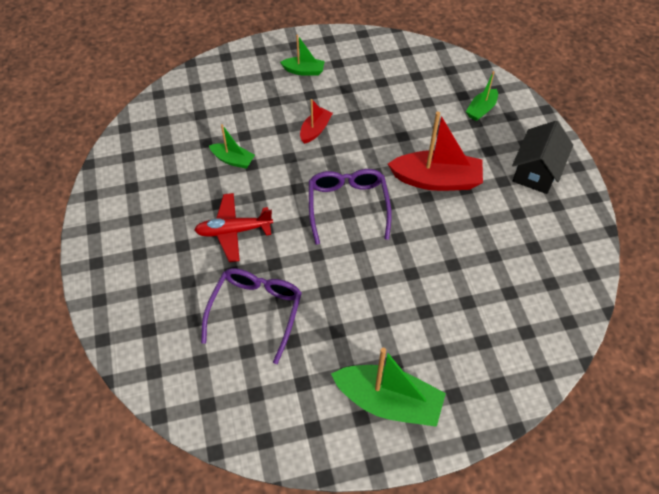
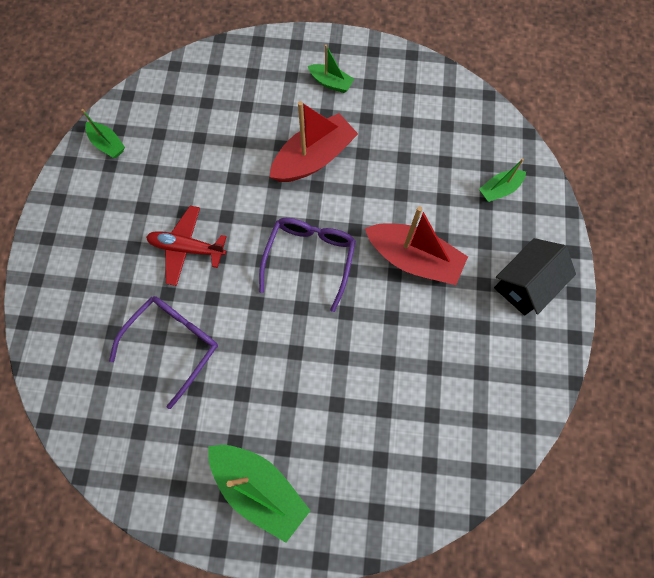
camera: 20 degrees right, 15 degrees up
green boat [209,124,255,169] -> green boat moved to [81,109,125,158]
red boat [300,99,333,144] -> red boat [270,101,358,182], size x1.90

